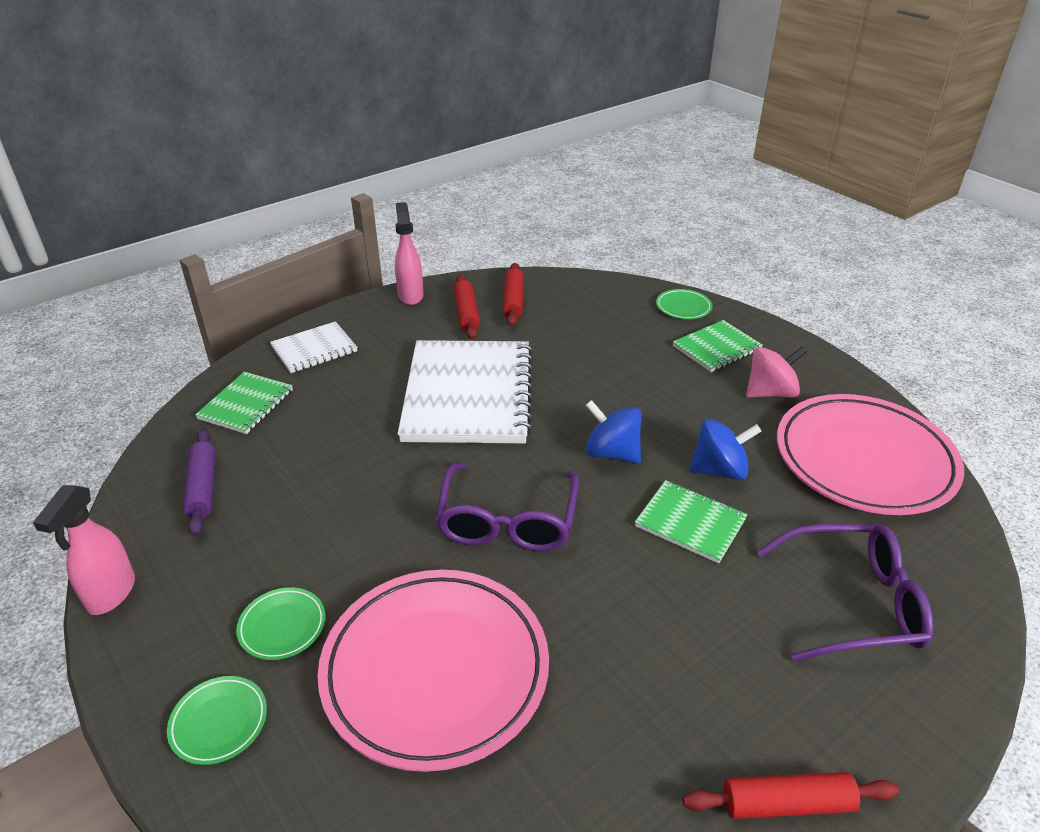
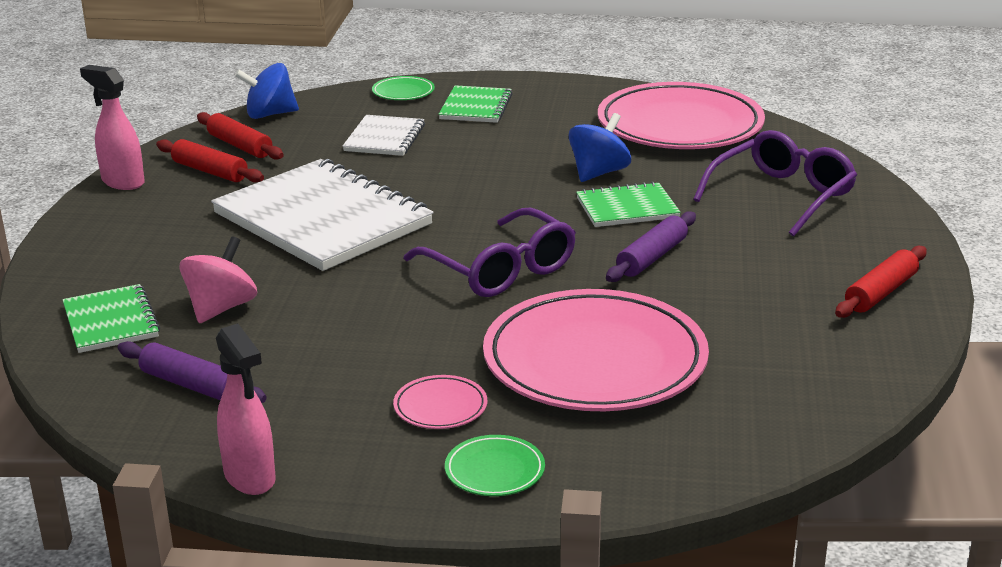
camera: 45 degrees left, 10 degrees down
green plate [236,587,325,660] -> pink plate [393,375,487,429]
white notebook [270,321,357,373] -> white notebook moved to [343,115,425,156]
blue spinning top [585,400,642,463] -> blue spinning top moved to [235,63,299,119]
pink spinning top [746,346,807,398] -> pink spinning top moved to [179,236,257,323]
none -> purple rolling pin [606,211,696,282]

